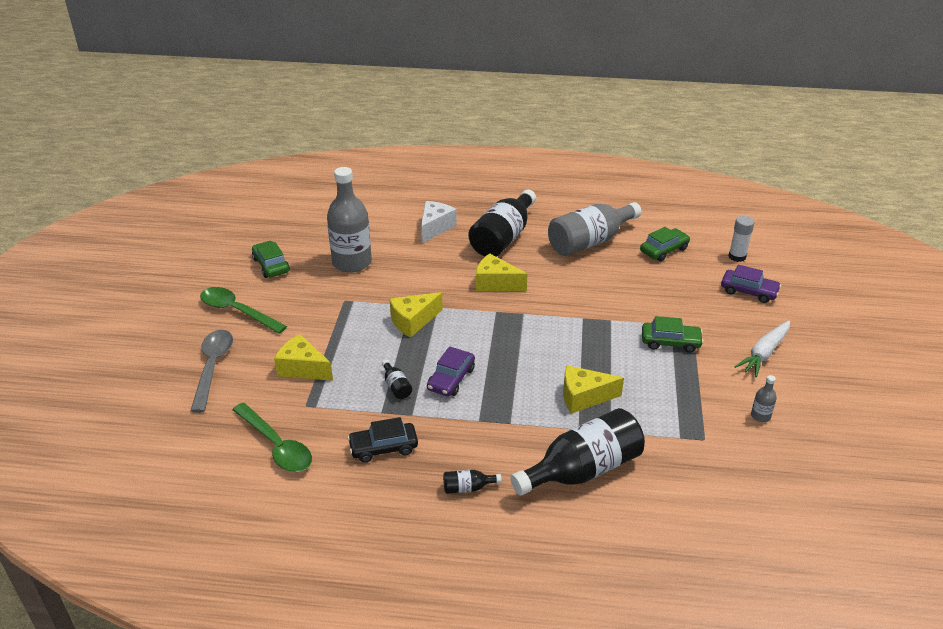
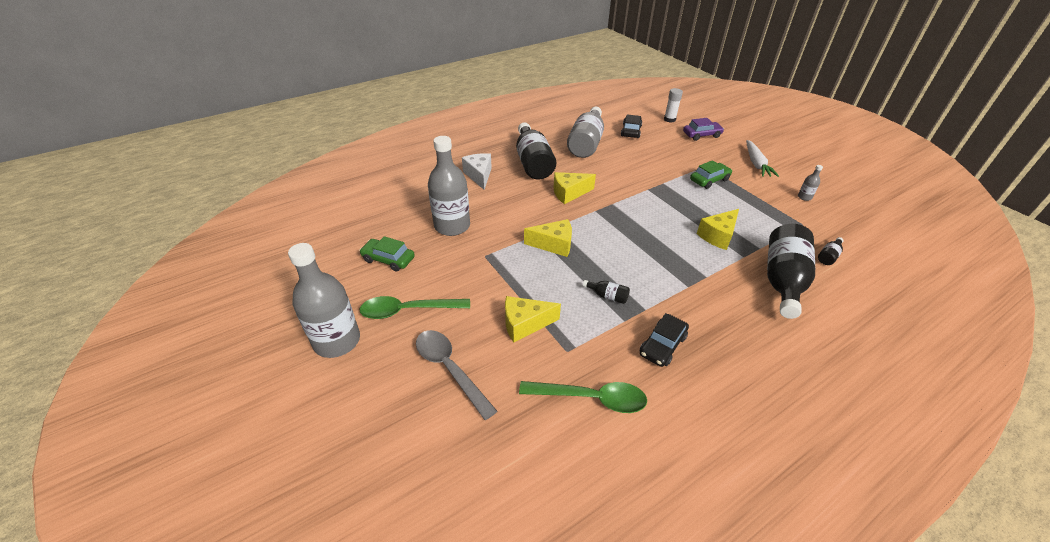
camera: 40 degrees left, 5 degrees up
yellow cheese [390,292,443,338] -> yellow cheese turned 105 degrees counterclockwise [524,219,572,257]
purple car [427,346,475,396] -> none
black bottle [443,470,502,494] -> black bottle moved to [818,237,844,265]
green car [640,227,690,261] -> black car [621,114,642,138]
none -> grey bottle [288,243,360,358]

